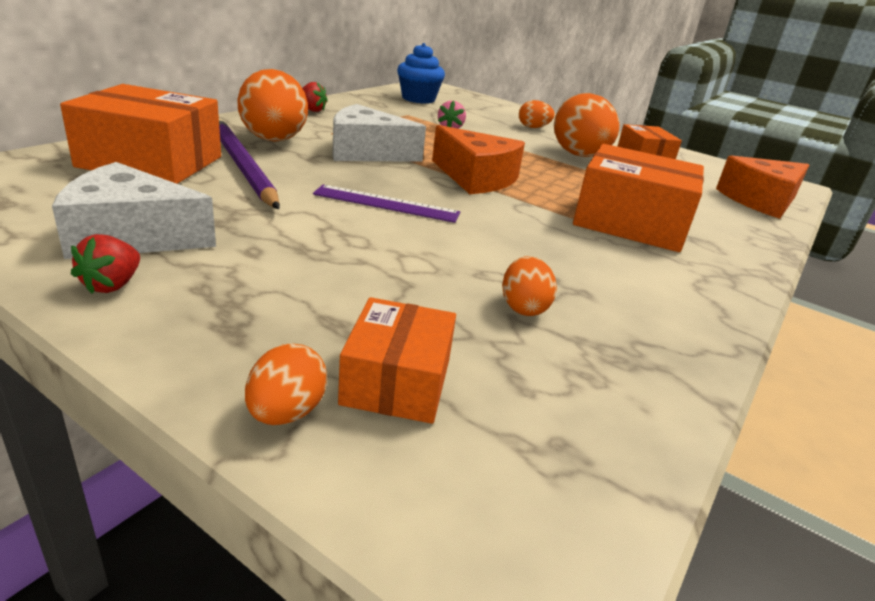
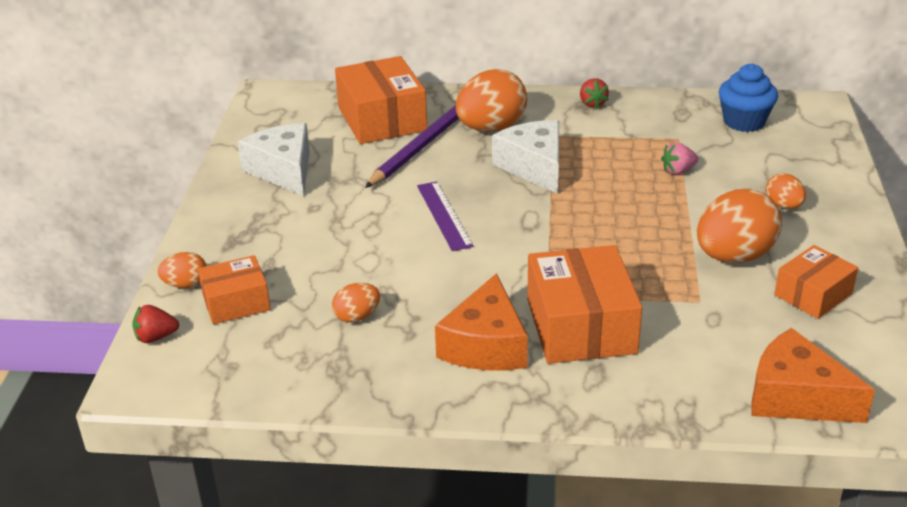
camera: 65 degrees right, 5 degrees up
red strawberry [71,234,140,294] -> red strawberry moved to [132,305,179,343]
orange cheese [432,125,525,194] -> orange cheese moved to [435,273,528,371]

